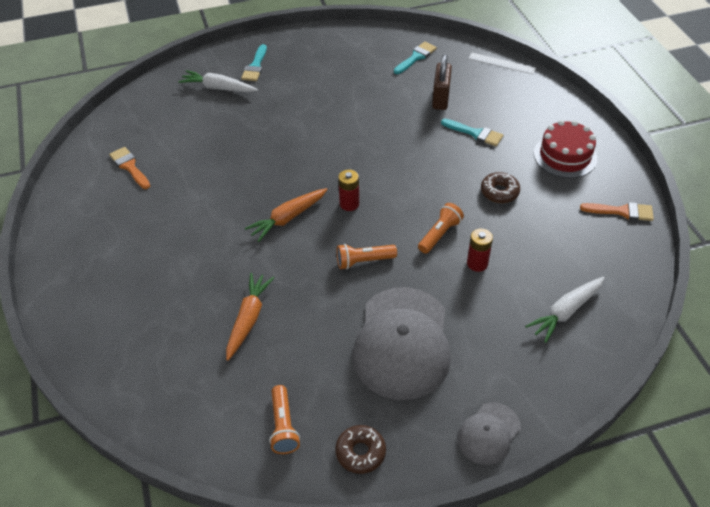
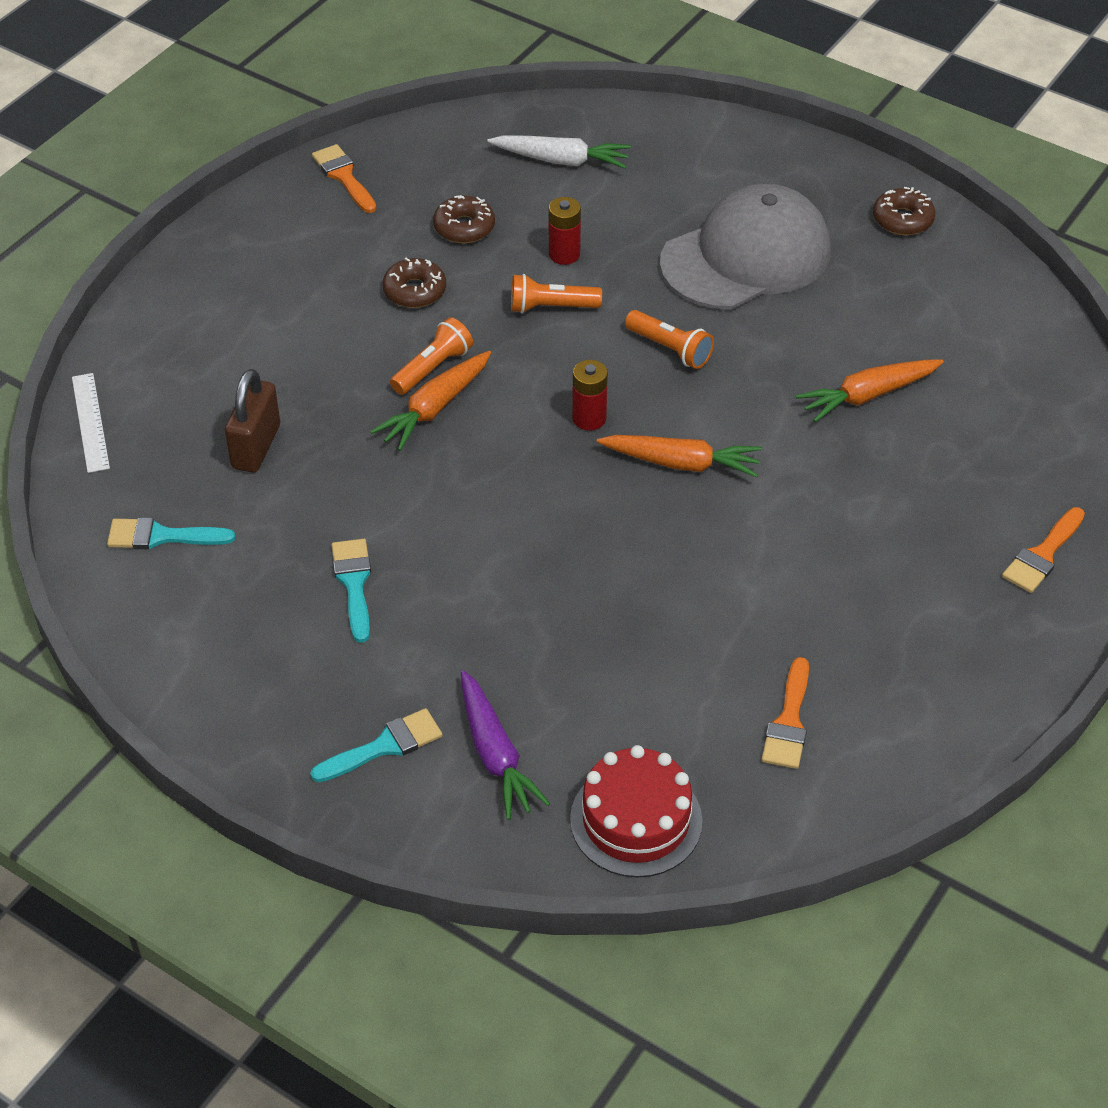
camera: 130 degrees left, 0 degrees up
white carrot [178,70,258,92] -> purple carrot [461,670,550,820]
orange flashlight [269,385,300,454] -> orange flashlight moved to [390,317,473,395]
brown padlock [432,54,452,110] -> brown padlock turned 45 degrees counterclockwise [225,369,280,473]
turquoise brush [441,119,504,146] -> turquoise brush moved to [332,539,371,643]
grey cap [457,402,521,465] -> none
red cake [534,120,597,178] -> red cake moved to [570,745,702,878]
none -> orange carrot [370,351,491,451]
none -> brown donut [433,195,495,243]
none -> orange brush [1002,507,1085,593]

